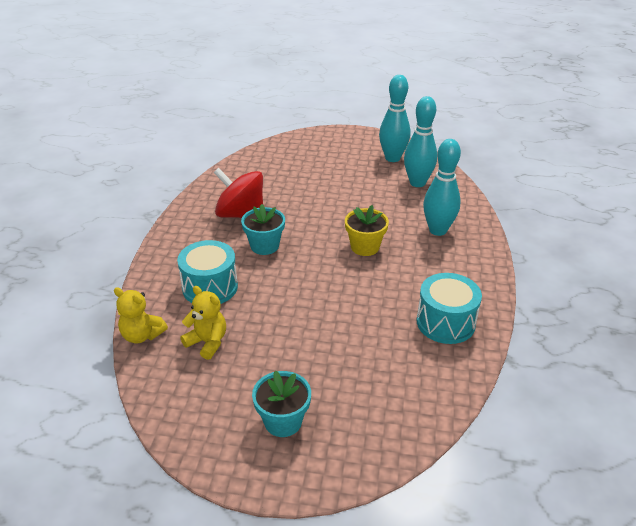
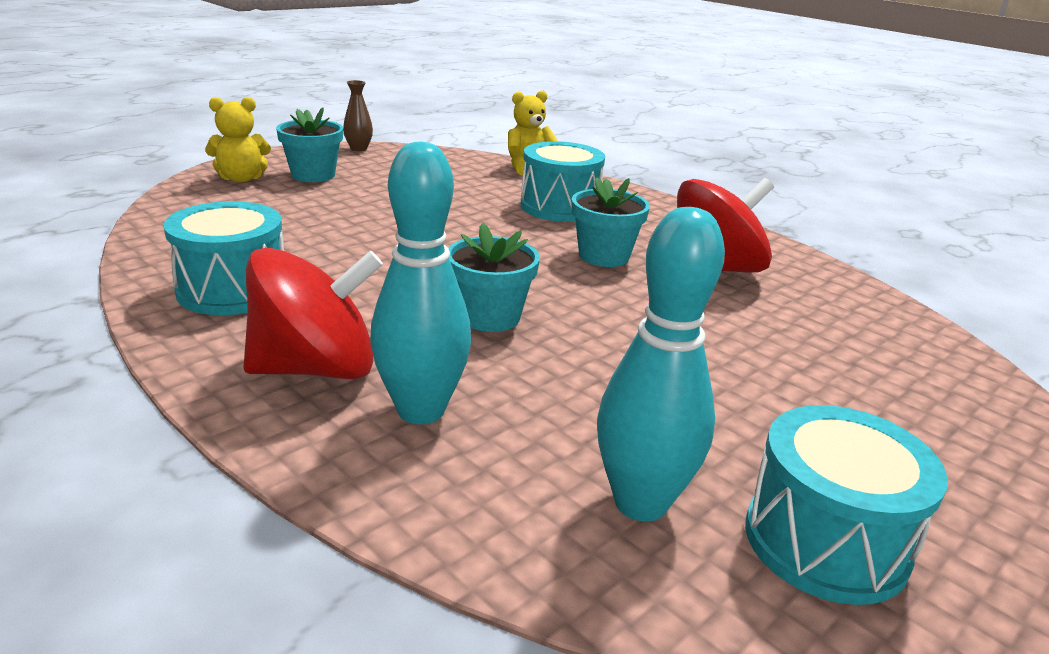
camera: 125 degrees right, 10 degrees down
yellow teddy bear [180,286,226,360] -> yellow teddy bear moved to [205,97,271,182]
yellow flower pot [345,205,389,256] -> turquoise flower pot [448,223,540,332]
turquoise bowling pin [379,75,410,162] -> turquoise drum [745,405,948,605]
none -> red spinning top [244,248,383,379]
none -> brown vase [343,80,373,151]

